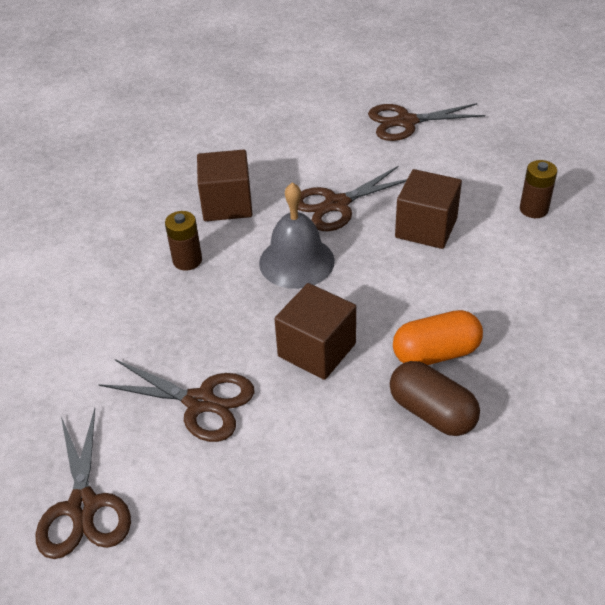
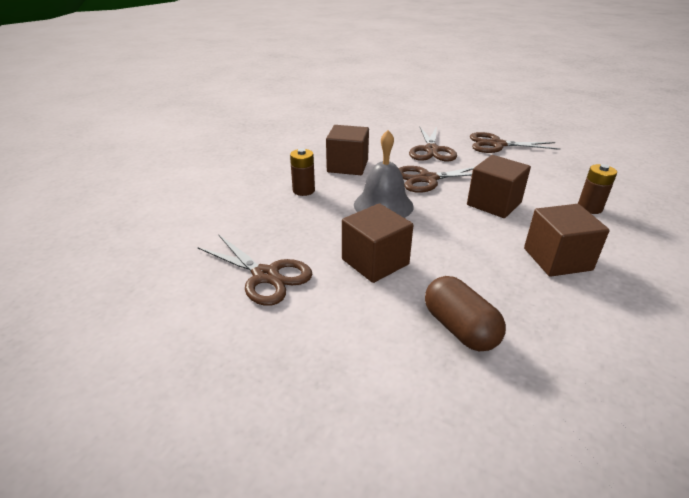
camera: 15 degrees right, 10 degrees down
brown scissors [36,408,131,559] -> brown scissors moved to [409,126,457,162]
orange capsule [393,310,483,365] -> none
none -> brown cube [524,204,610,277]

